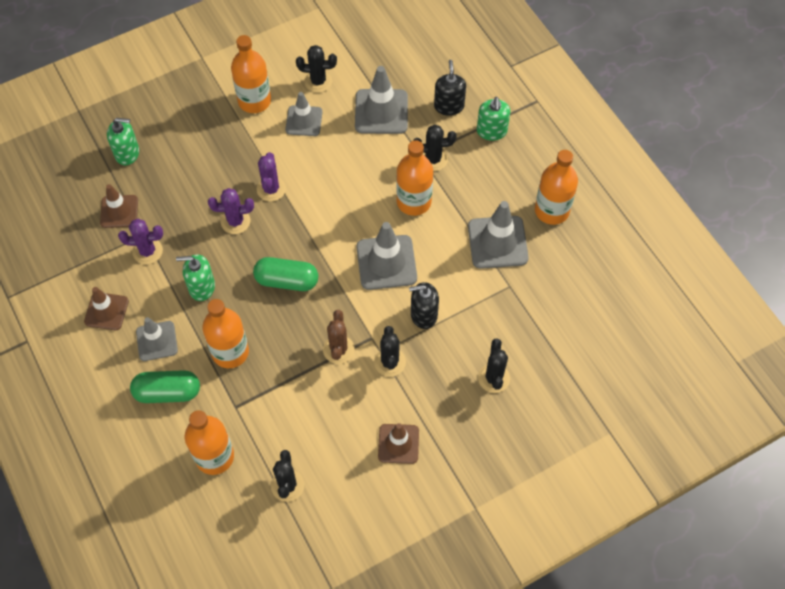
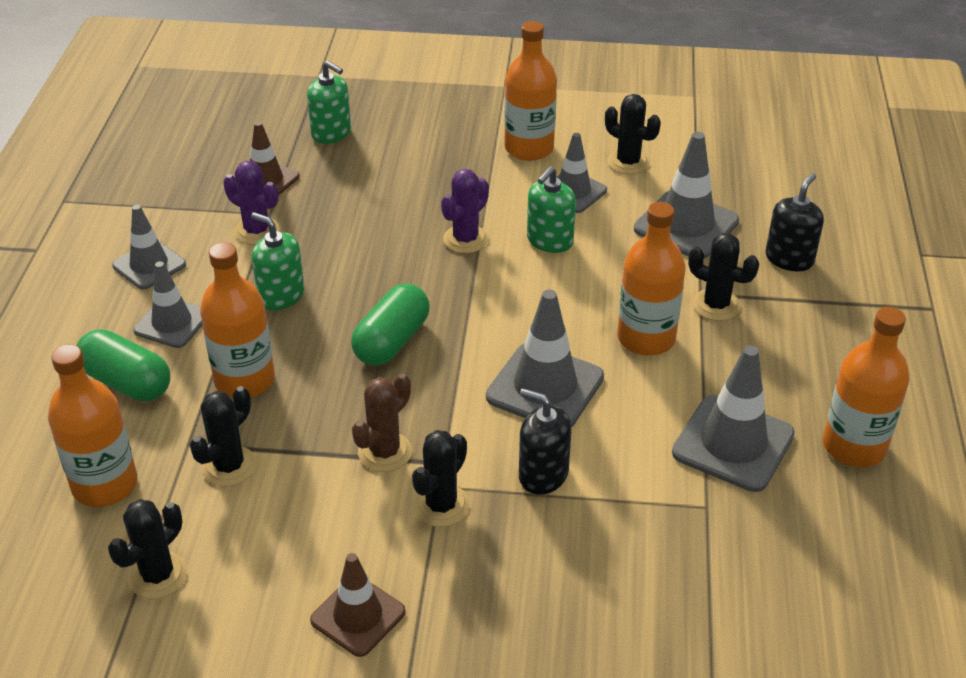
camera: 35 degrees right, 20 degrees down
brown traffic cone [84,287,129,330] -> grey traffic cone [112,205,186,289]
purple cactus [208,188,254,234] -> none
green capsule [253,257,318,291] -> green capsule turned 75 degrees clockwise [351,283,430,366]
green soap dispenser [477,97,510,141] -> green soap dispenser moved to [527,166,576,253]
black cactus [478,339,510,393] -> black cactus moved to [190,386,257,487]

